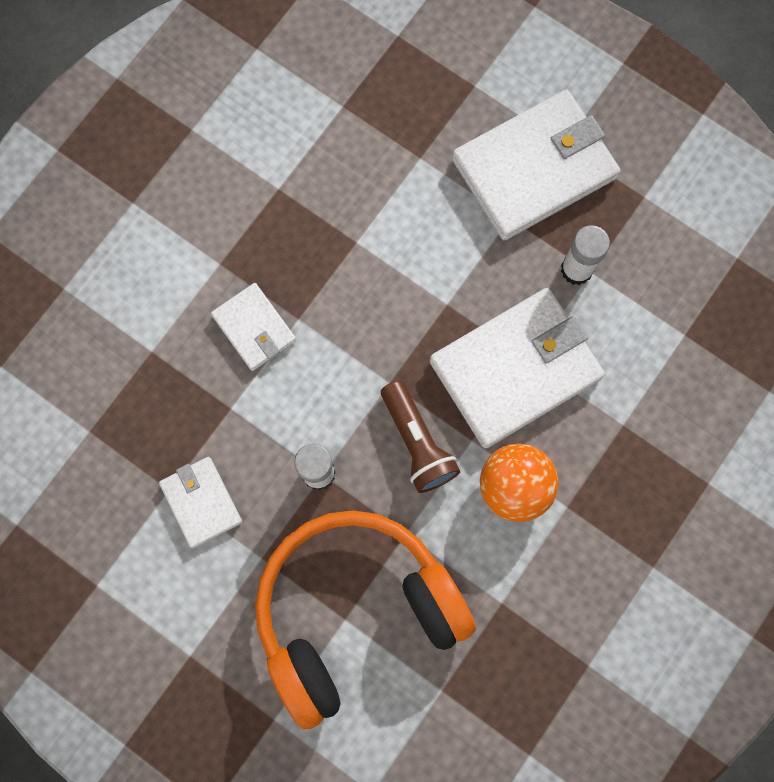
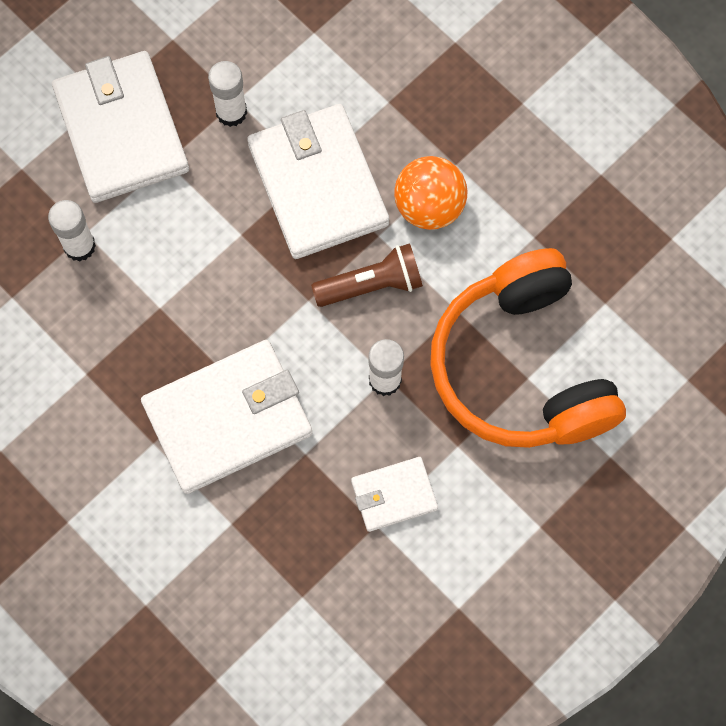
camera: 80 degrees left, 5 degrees down
white wallet [211,283,296,371] -> white wallet [141,340,312,494], size x1.93
none -> white glue stick [48,200,96,262]

